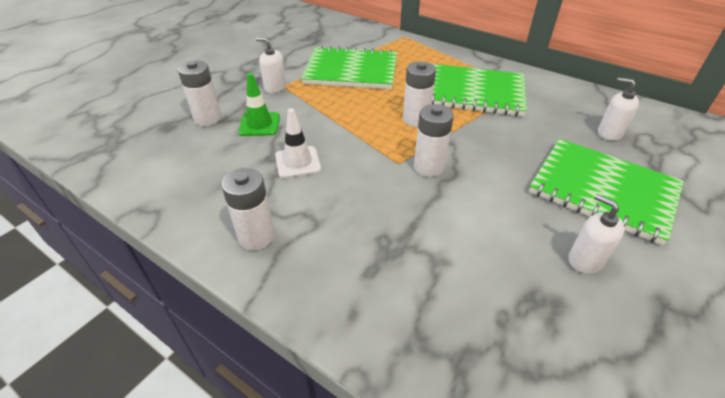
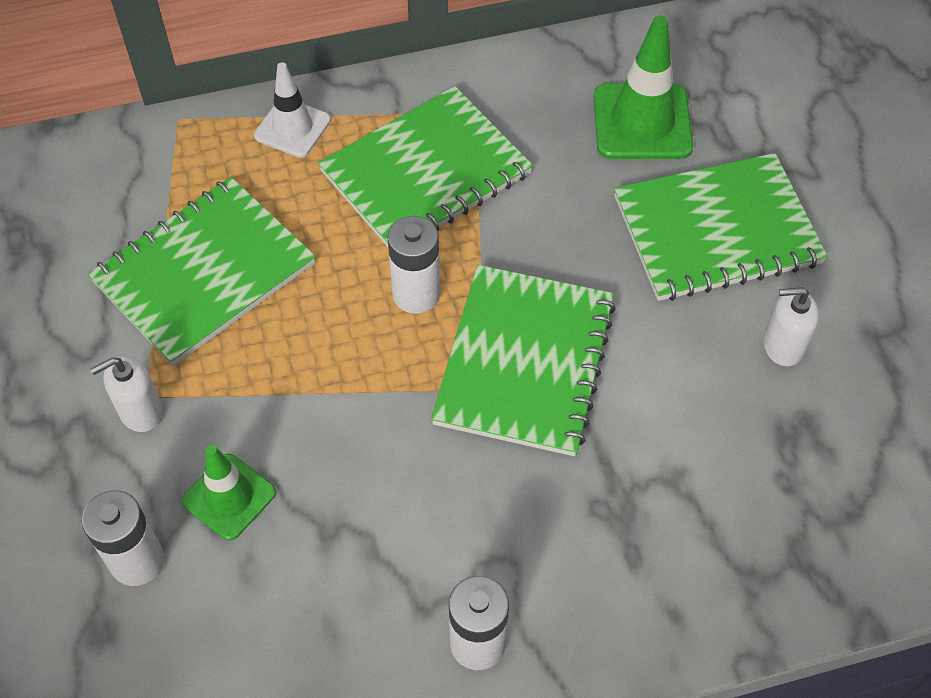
camera: 50 degrees left, 15 degrees up
white traffic cone [275,108,321,178] -> white traffic cone moved to [254,62,331,157]
white battery [414,104,454,177] -> green notebook [431,265,616,456]
white soap dispenser [598,78,639,141] -> green traffic cone [594,16,693,159]

